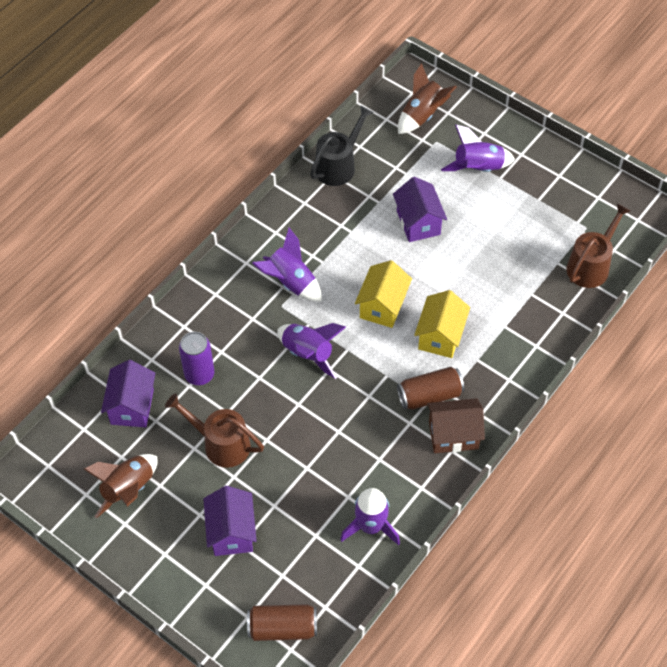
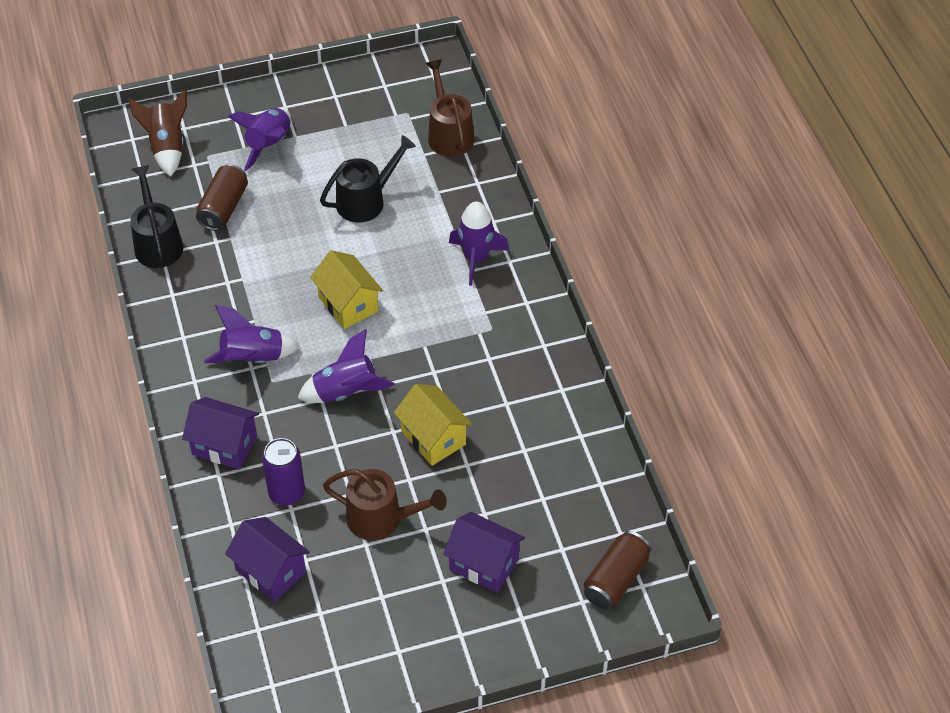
camera: 55 degrees left, 5 degrees down
brown rocket [84,454,157,519] -> none
brown watering can [165,393,264,468] -> brown watering can turned 135 degrees counterclockwise [323,469,447,540]
purple rocket [340,488,400,545] -> purple rocket moved to [449,201,509,286]
purple house [393,177,447,242] -> purple house moved to [182,397,259,469]
brown can [397,367,464,410] -> brown can moved to [196,164,248,231]
yellow house [414,290,470,358] -> yellow house moved to [394,384,472,466]
brown house [427,398,485,453] -> none
none -> black watering can [320,135,416,223]

